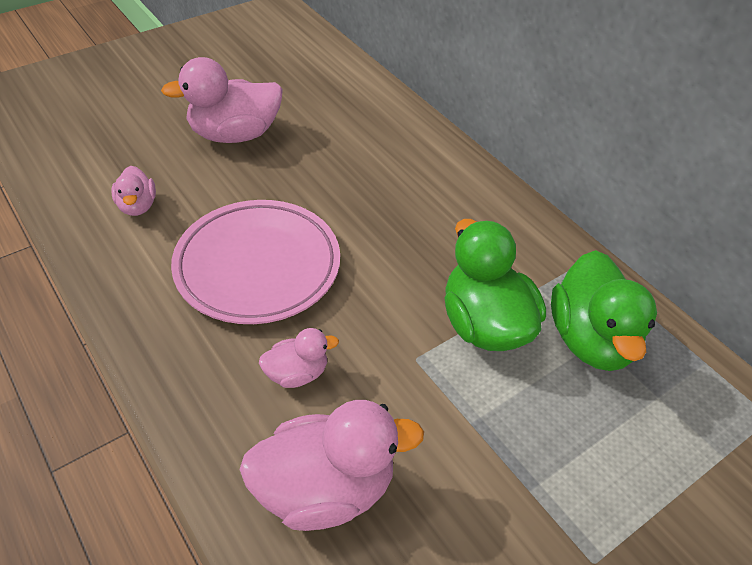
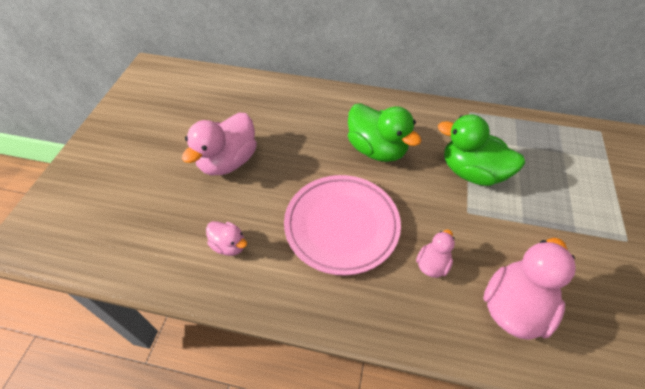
camera: 40 degrees left, 5 degrees up
green duck [551,250,657,371] -> green duck moved to [348,103,421,162]

